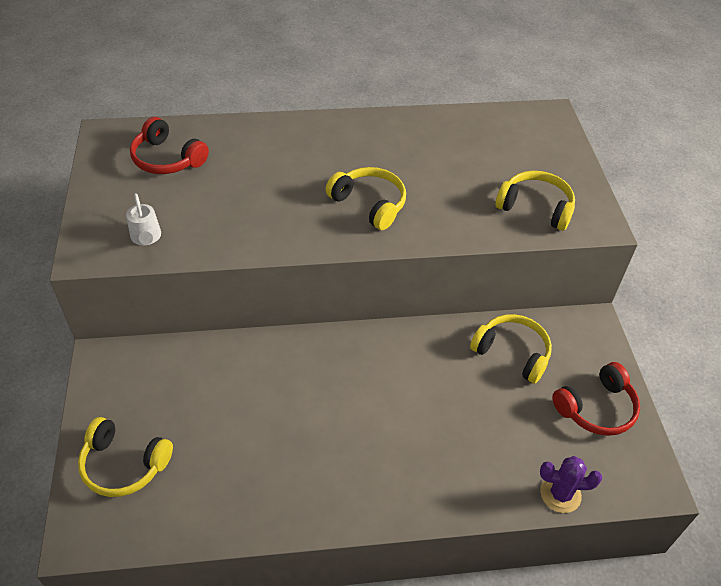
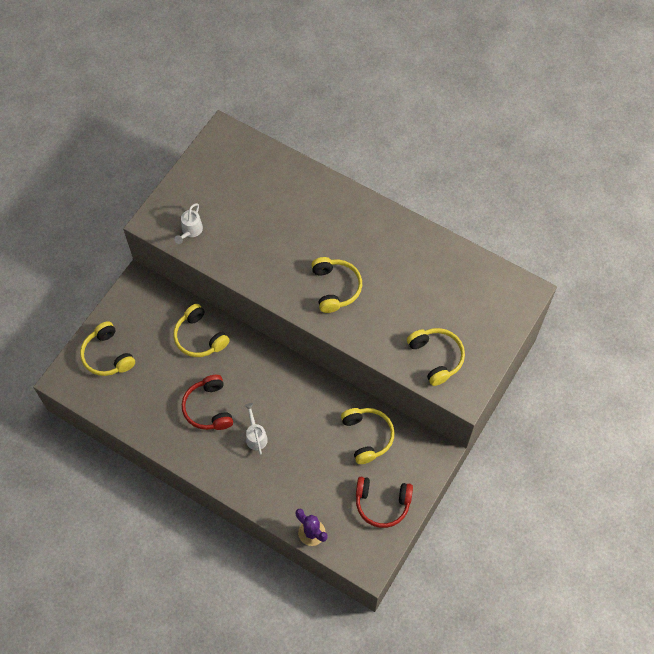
camera: 40 degrees right, 15 degrees up
red headphones [130,117,209,174] -> red headphones moved to [182,375,233,430]
none -> yellow headphones [174,304,230,357]
none -> white watering can [244,403,268,455]

